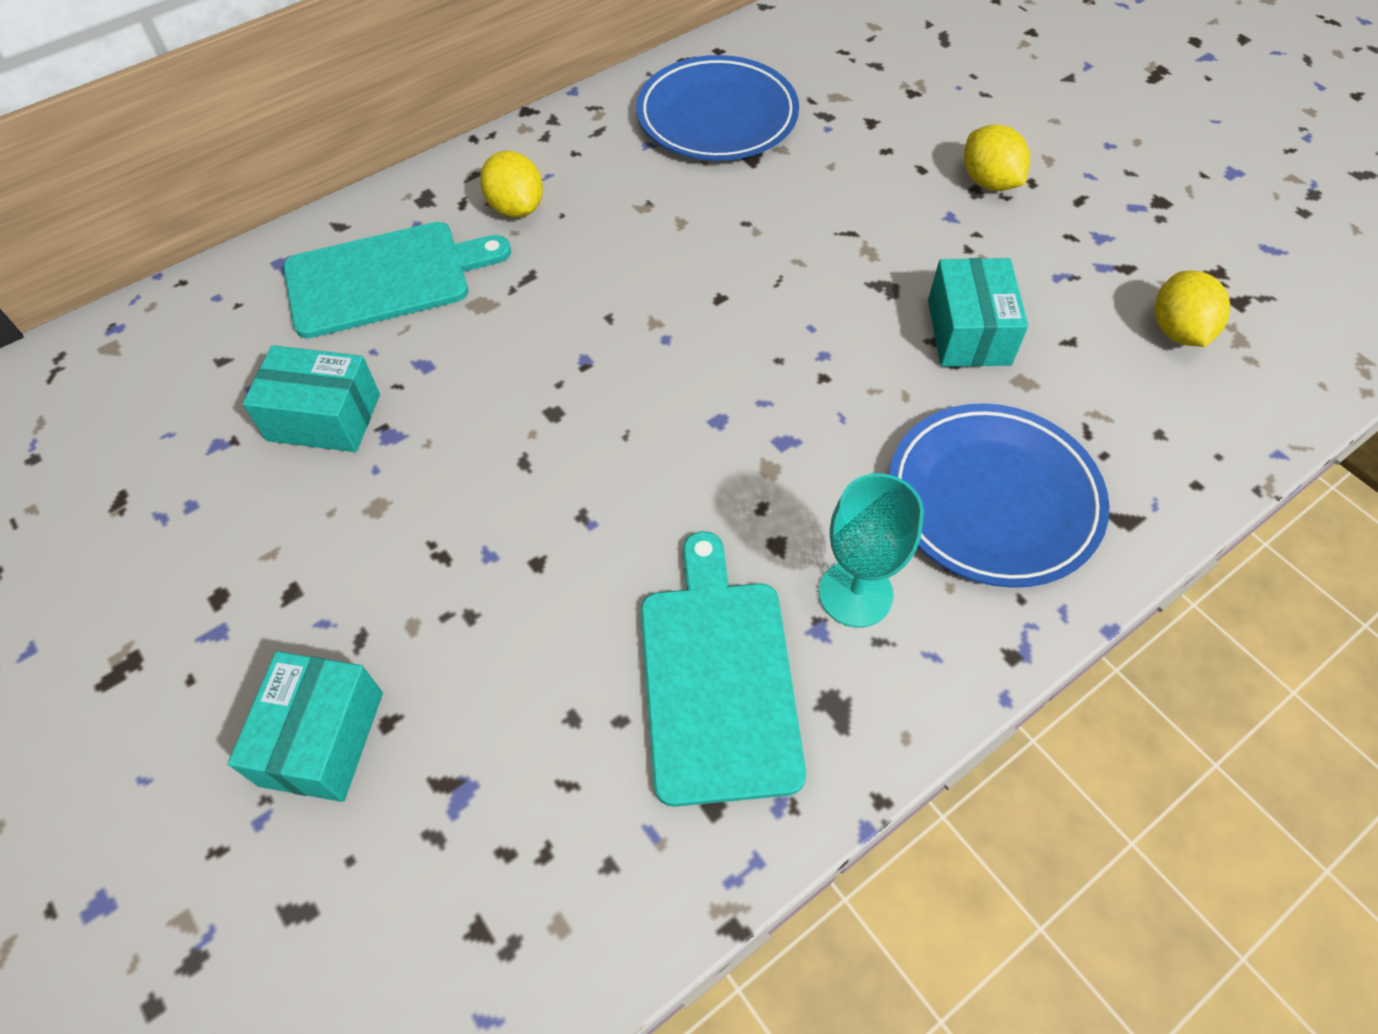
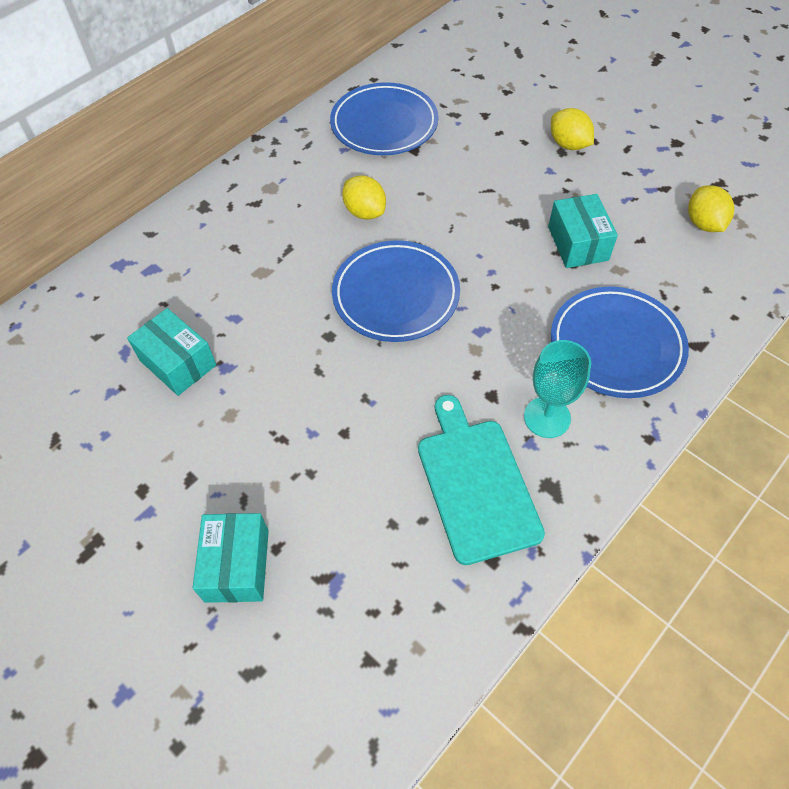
camera: 10 degrees left, 0 degrees up
turquoise box [243,345,380,452] -> turquoise box turned 45 degrees clockwise [127,308,216,396]
turquoise cutting board [283,222,511,338] -> none
yellow lemon [480,151,543,218] -> yellow lemon moved to [342,175,386,220]
none -> blue plate [332,240,460,342]

